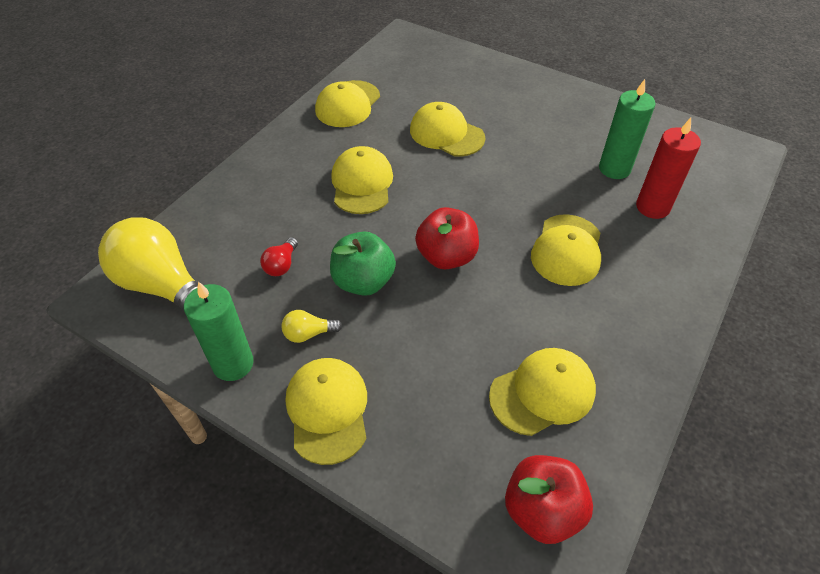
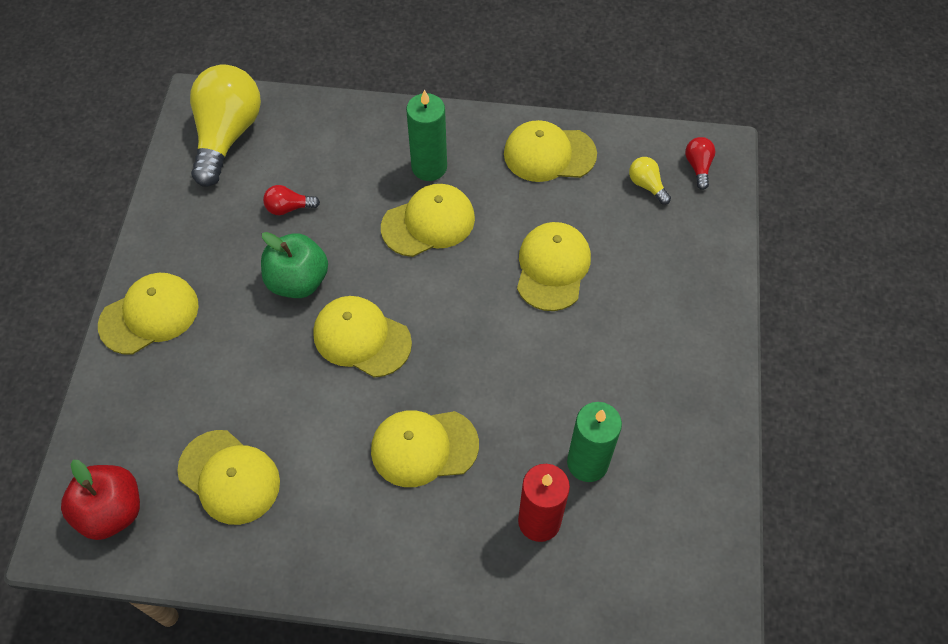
camera: 65 degrees right, 10 degrees up
green candle [184,282,254,381] -> green candle moved to [406,90,447,181]
yellow light bulb [281,310,342,343] -> yellow light bulb moved to [629,157,671,205]
red apple [415,207,479,269] -> yellow cap [313,296,412,377]
none -> red light bulb [685,137,715,190]

